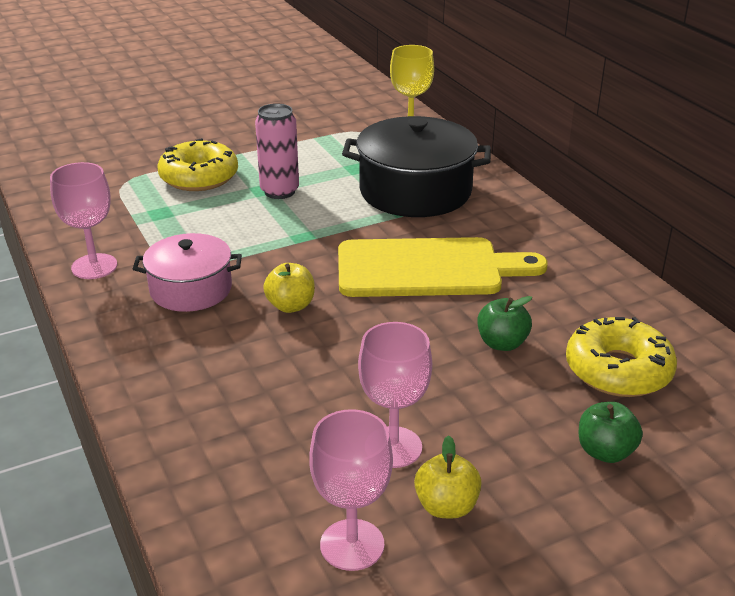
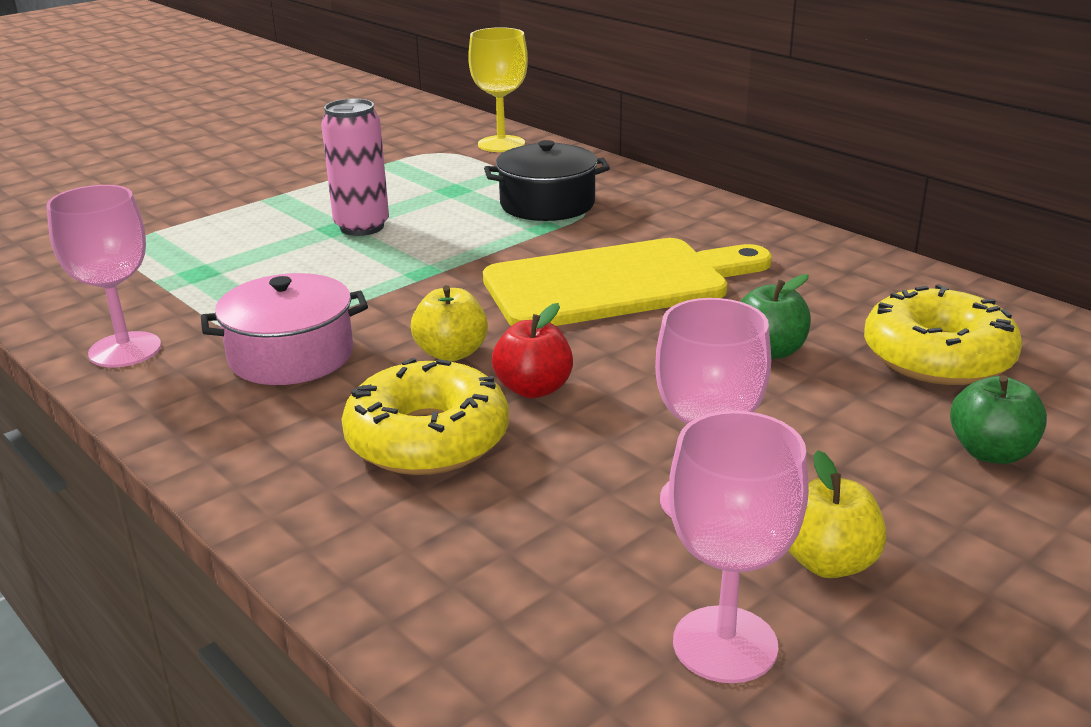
camera: 15 degrees left, 5 degrees down
yellow donut [157,138,238,191] -> yellow donut moved to [341,358,509,475]
black pot [342,116,491,217] -> black pot [484,140,610,221], size x0.62
none -> red apple [492,303,573,398]

